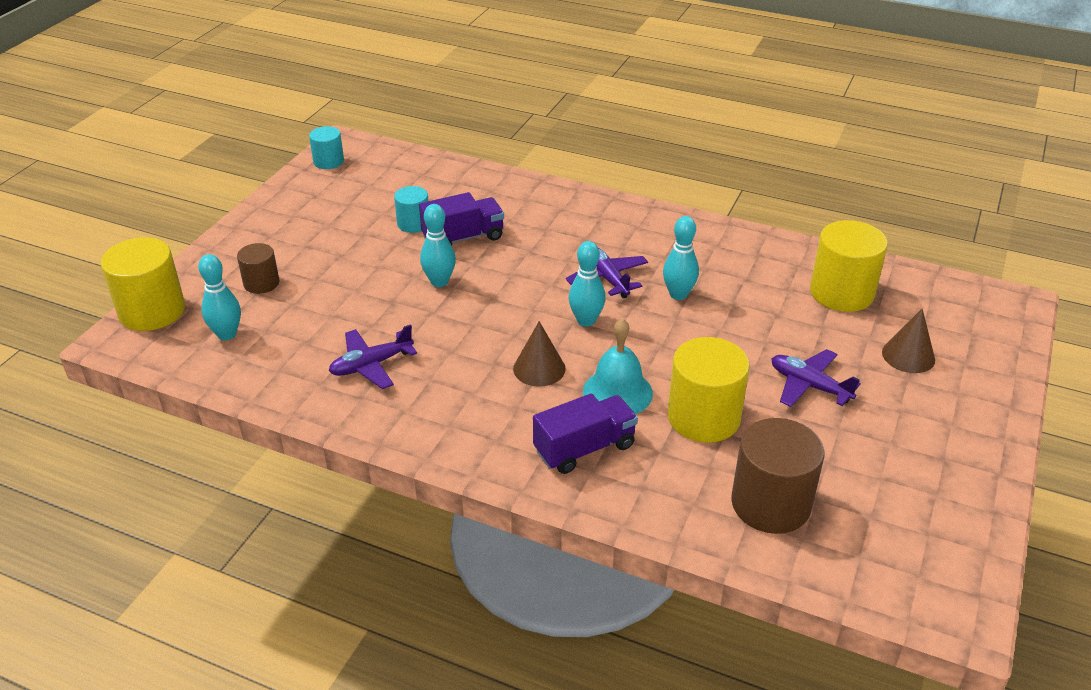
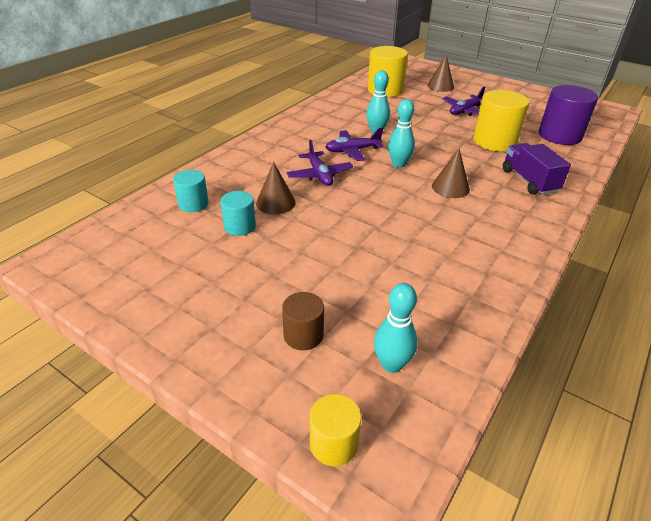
camera: 80 degrees left, 0 degrees up
yellow cylinder [101,237,185,331] -> yellow cylinder [310,394,361,466], size x0.56
turquoise cylinder [309,126,344,169] -> turquoise cylinder moved to [173,170,209,212]
purple plane [329,324,417,389] -> purple plane moved to [286,139,353,186]
purple truck [419,192,504,245] -> brown cone [256,162,296,215]
turquoise bowling pin [420,204,456,287] -> none
turquoise bell [583,318,653,414] -> none
brown cylinder [731,418,825,534] -> purple cylinder [539,85,598,145]

